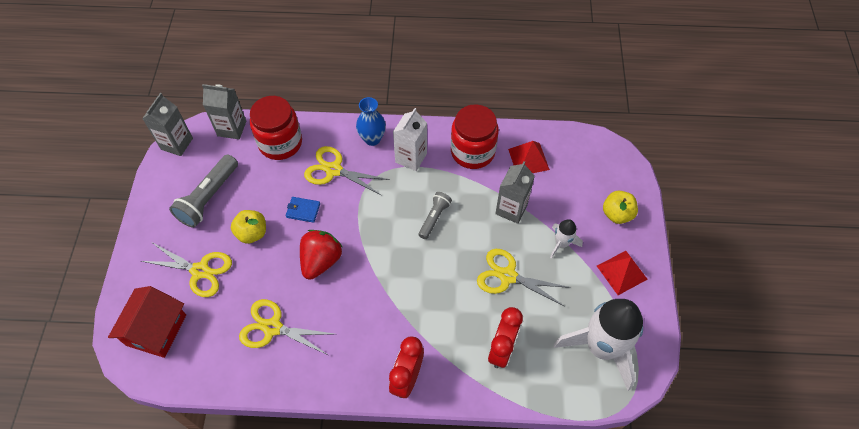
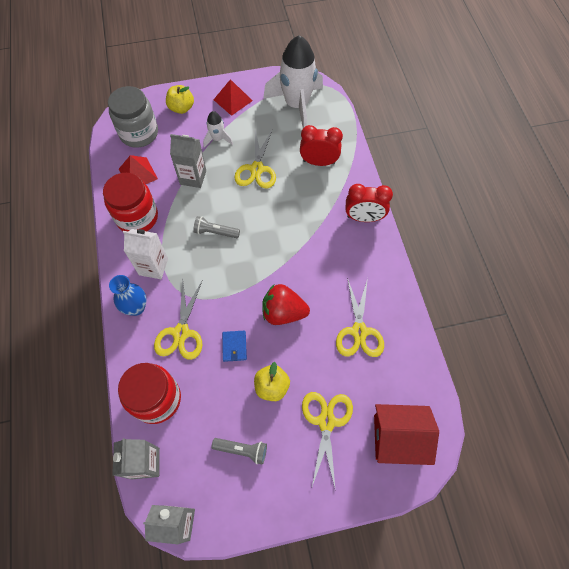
camera: 105 degrees left, 5 degrees up
grey flashlight [169,154,238,228] -> grey flashlight [212,438,267,465], size x0.59
none -> grey jar [108,86,158,148]

